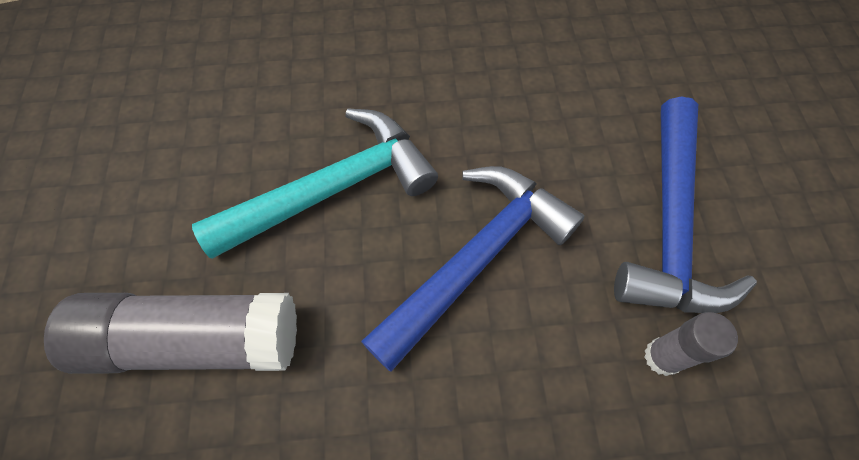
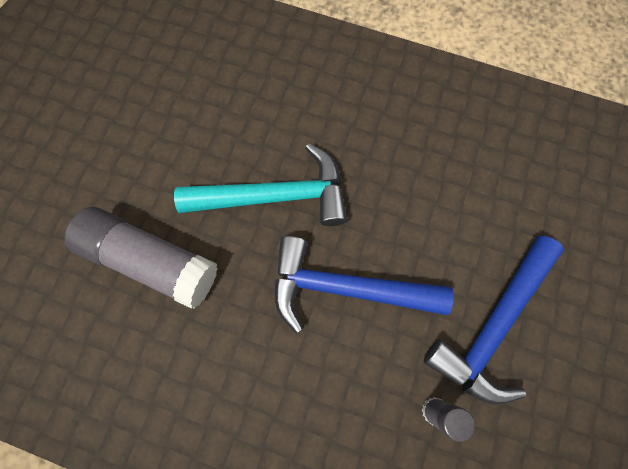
camera: 25 degrees right, 10 degrees up
blue hammer [361,166,584,372] -> blue hammer turned 150 degrees counterclockwise [274,236,454,333]

